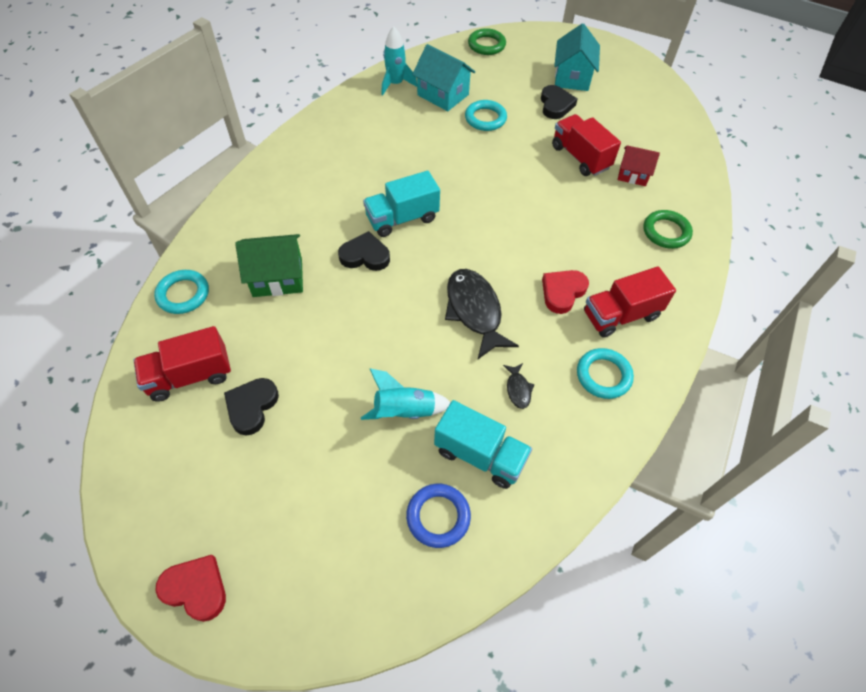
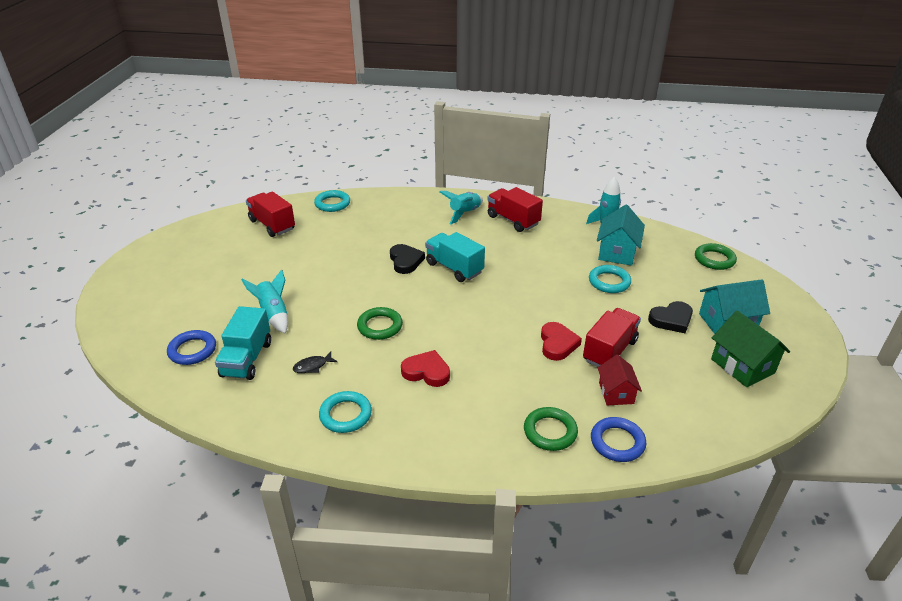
camera: 70 degrees right, 20 degrees down
red heart [155,555,226,622] -> red heart moved to [541,322,582,361]
black heart [224,378,279,436] -> none
green house [235,234,303,297] -> green house moved to [711,311,790,387]
black fish [445,269,519,359] -> green ring [357,307,403,340]
red truck [584,267,676,338] -> red truck moved to [487,187,543,232]
none -> turquoise rocket [439,191,483,224]
none -> blue ring [591,417,646,462]

